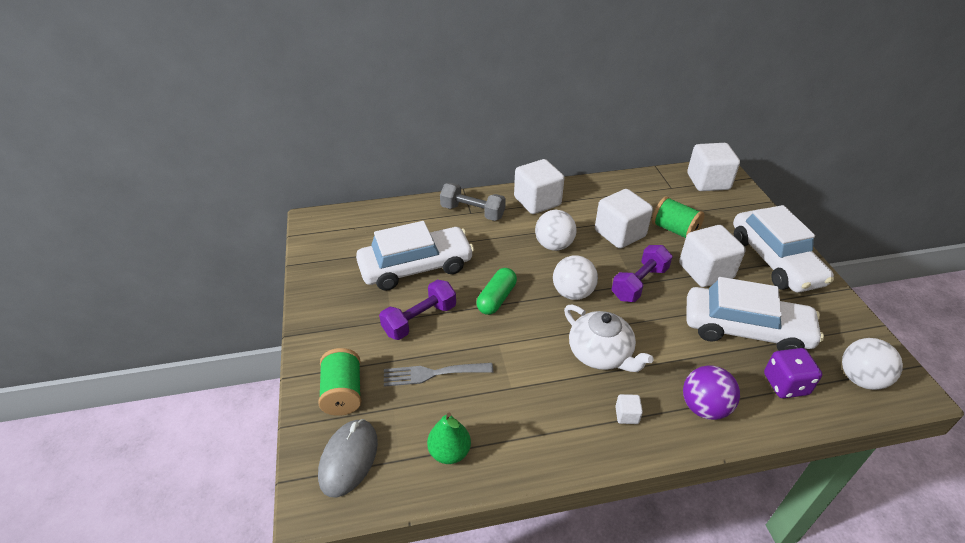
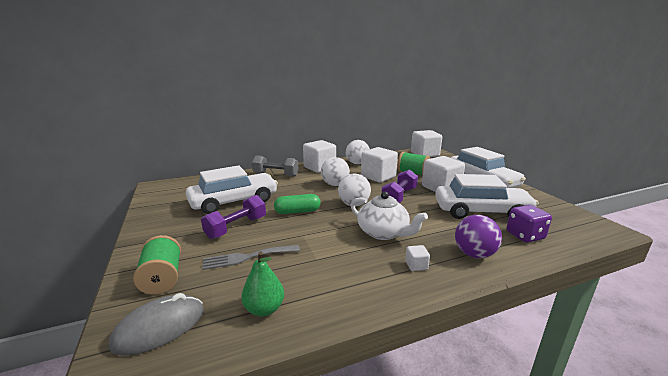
camera: 10 degrees left, 20 degrees down
grey mouse [318,419,378,498] -> grey mouse turned 45 degrees clockwise [109,293,204,355]
green capsule [476,268,517,315] -> green capsule turned 60 degrees clockwise [274,194,321,214]
white ball [842,338,903,390] -> white ball moved to [346,140,370,164]

